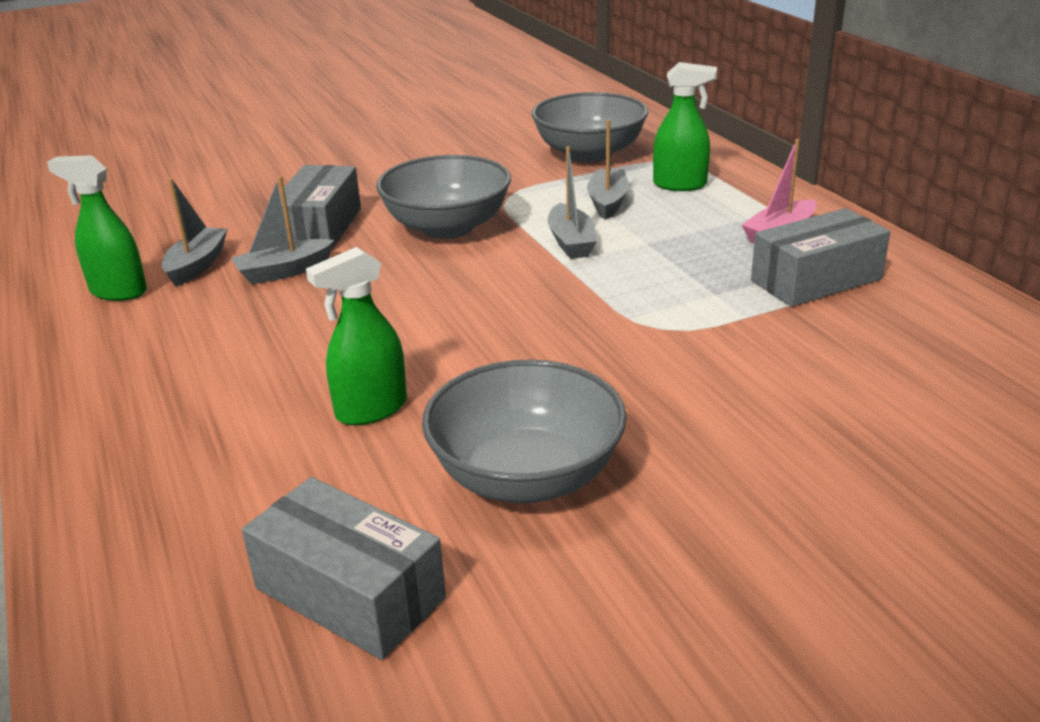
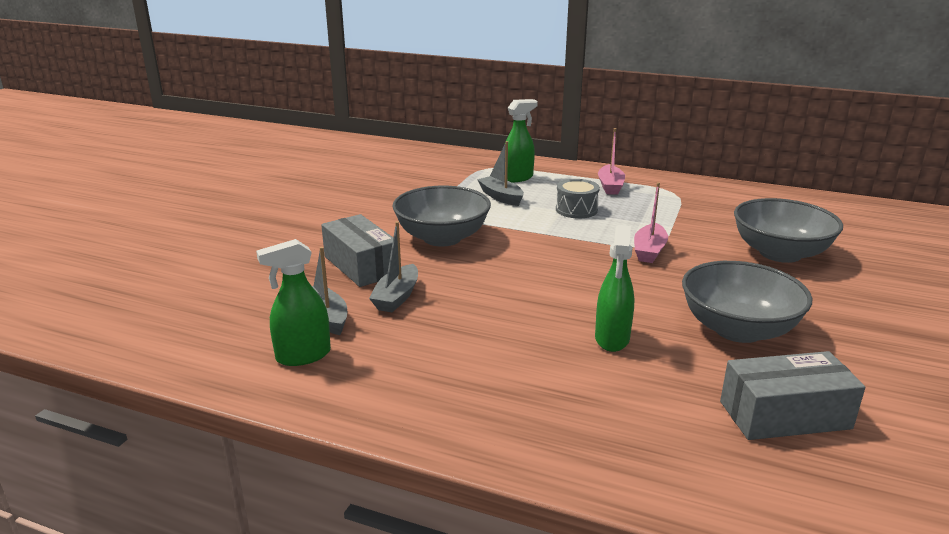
camera: 45 degrees left, 5 degrees down
grey bowl [532,92,649,163] -> grey bowl moved to [734,198,843,263]
grey boat [547,147,597,259] -> none
grey box [751,208,890,307] -> none
none -> grey drum [556,179,600,219]
none -> pink boat [634,182,668,263]

